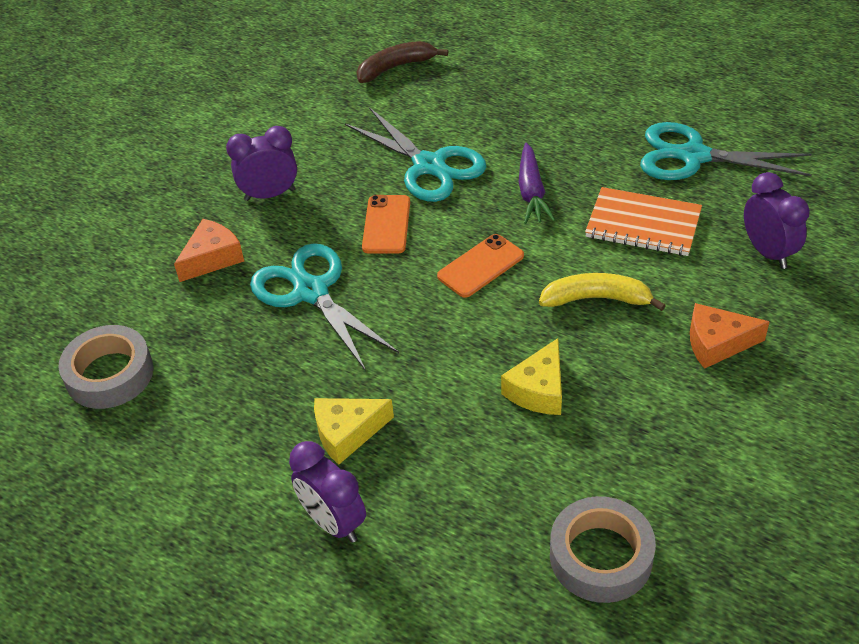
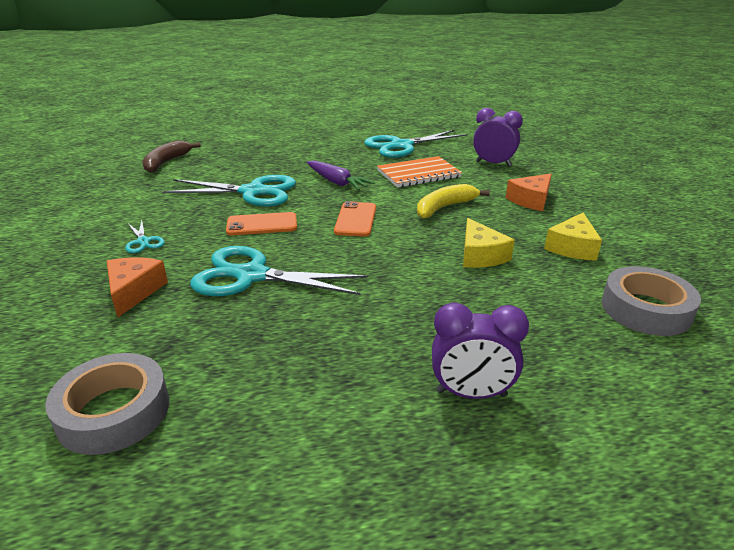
camera: 45 degrees left, 15 degrees down
purple clock [226,126,297,201] -> turquoise scissors [125,221,165,253]
yellow cheese [314,398,394,465] -> yellow cheese moved to [544,212,602,261]
orange phone [362,195,410,254] -> orange phone turned 60 degrees counterclockwise [226,212,297,235]

